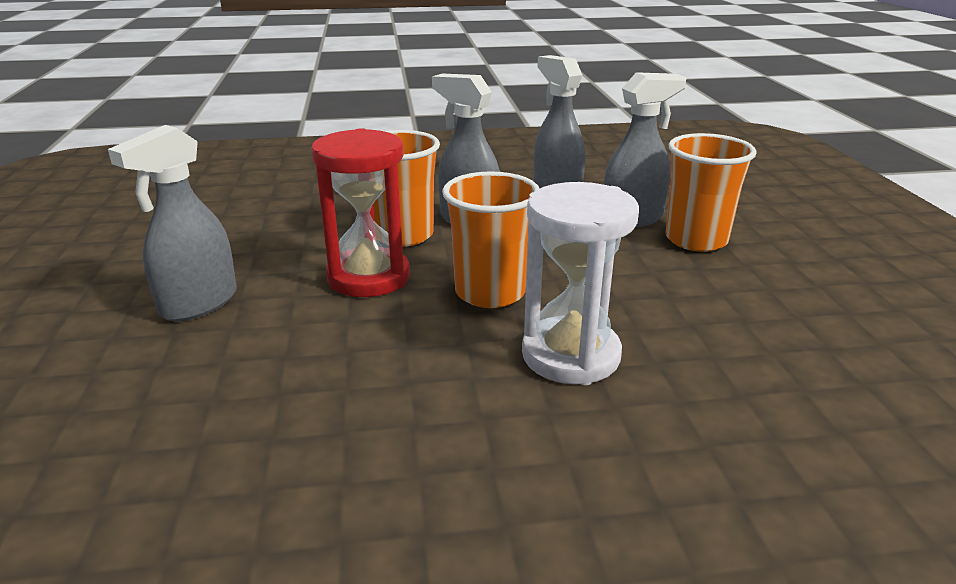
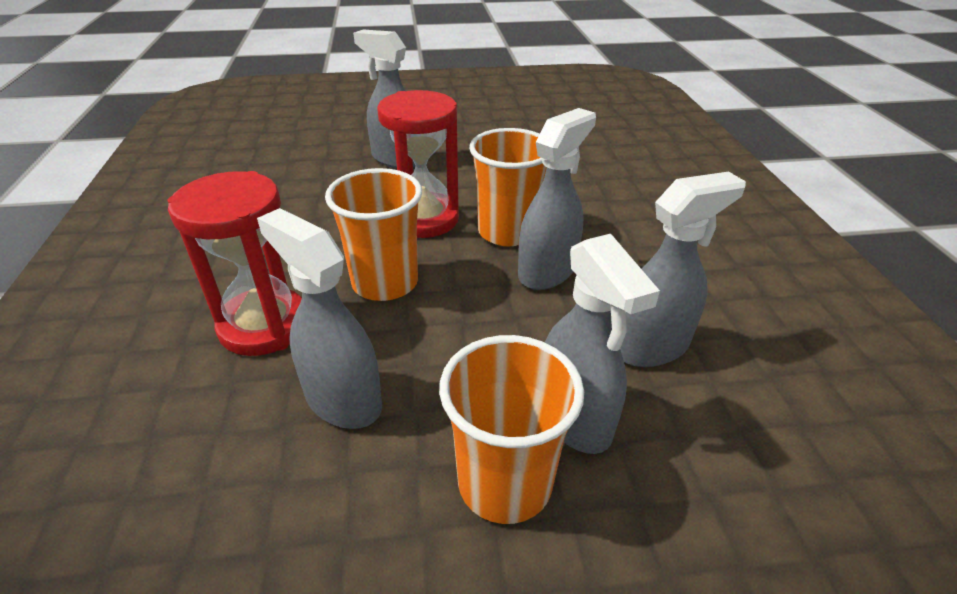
camera: 90 degrees right, 10 degrees up
white hourglass [522,182,639,385] -> red hourglass [168,171,302,356]
none -> grey spray bottle [257,208,382,429]

